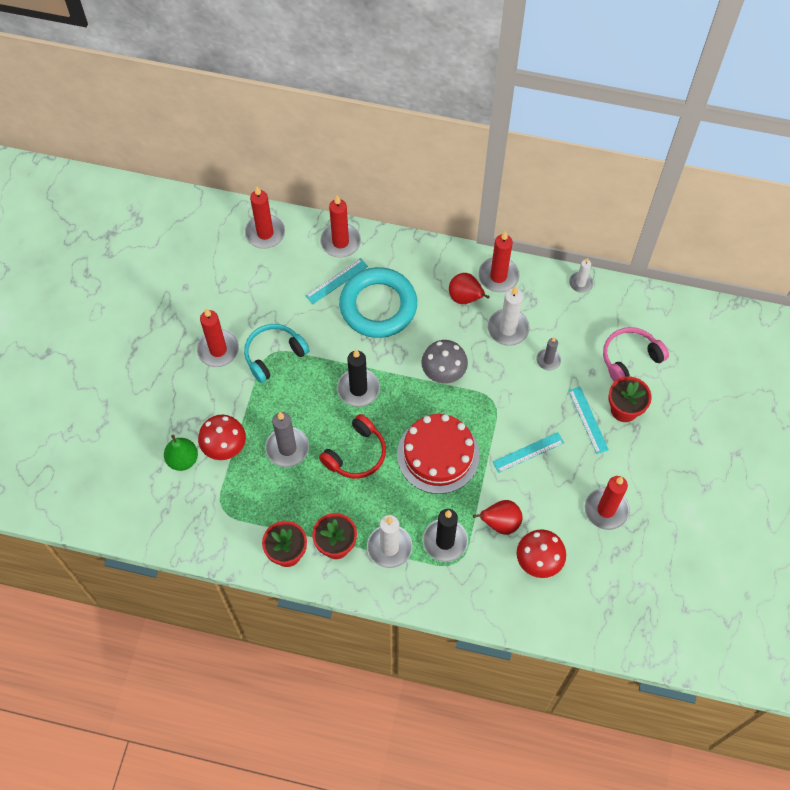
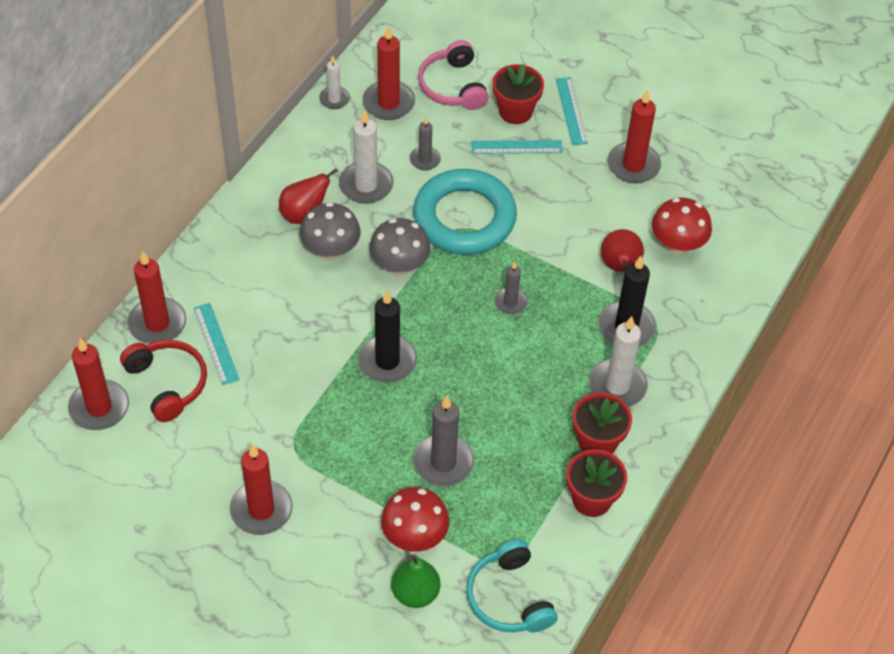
camera: 75 degrees left, 10 degrees down
turquoise headphones [244,324,310,383] -> turquoise headphones moved to [466,539,557,632]
red headphones [319,414,386,479] -> red headphones moved to [120,340,207,422]
turquoise ring [339,267,417,338] -> turquoise ring moved to [413,169,517,255]
red cake [397,414,480,494] -> grey candle [494,262,528,314]
red candle [478,231,520,292] -> red candle moved to [362,25,415,120]
turquoise ruler [493,432,564,473] -> turquoise ruler moved to [556,77,588,145]
none -> grey mushroom [300,202,361,260]

